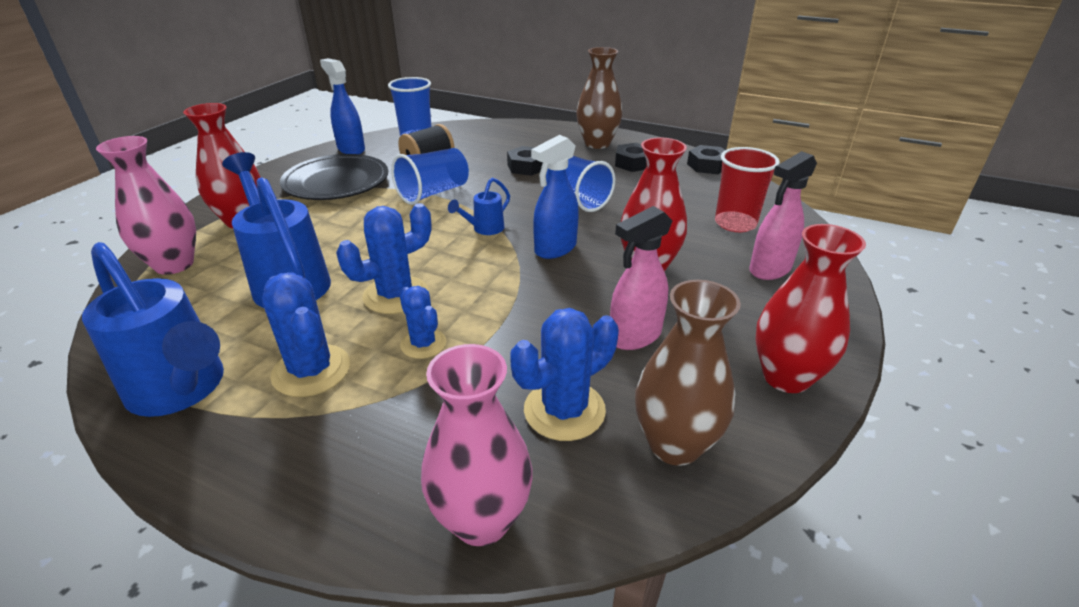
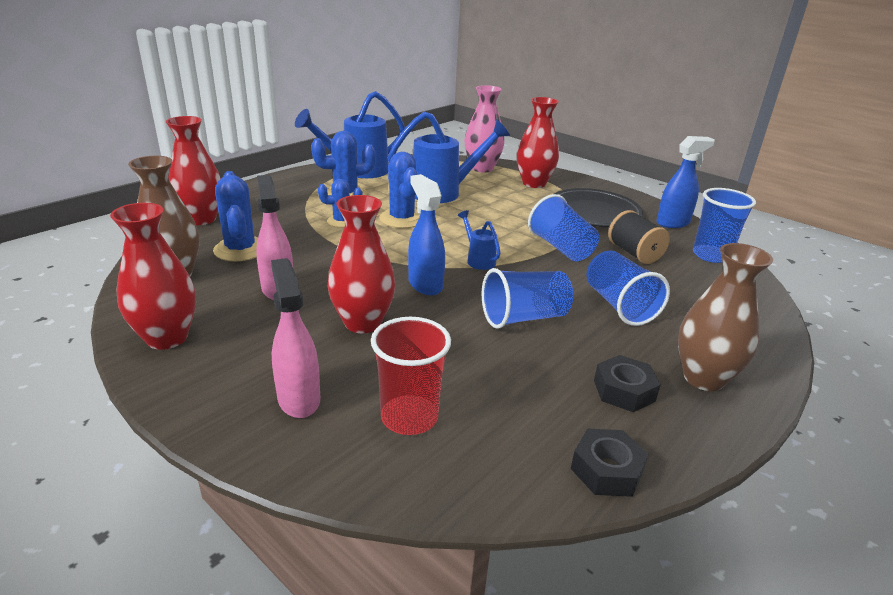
camera: 105 degrees right, 5 degrees down
pink vase [421,344,533,546] -> red vase [166,116,221,225]
black nut [507,146,543,176] -> blue cup [586,250,670,326]

